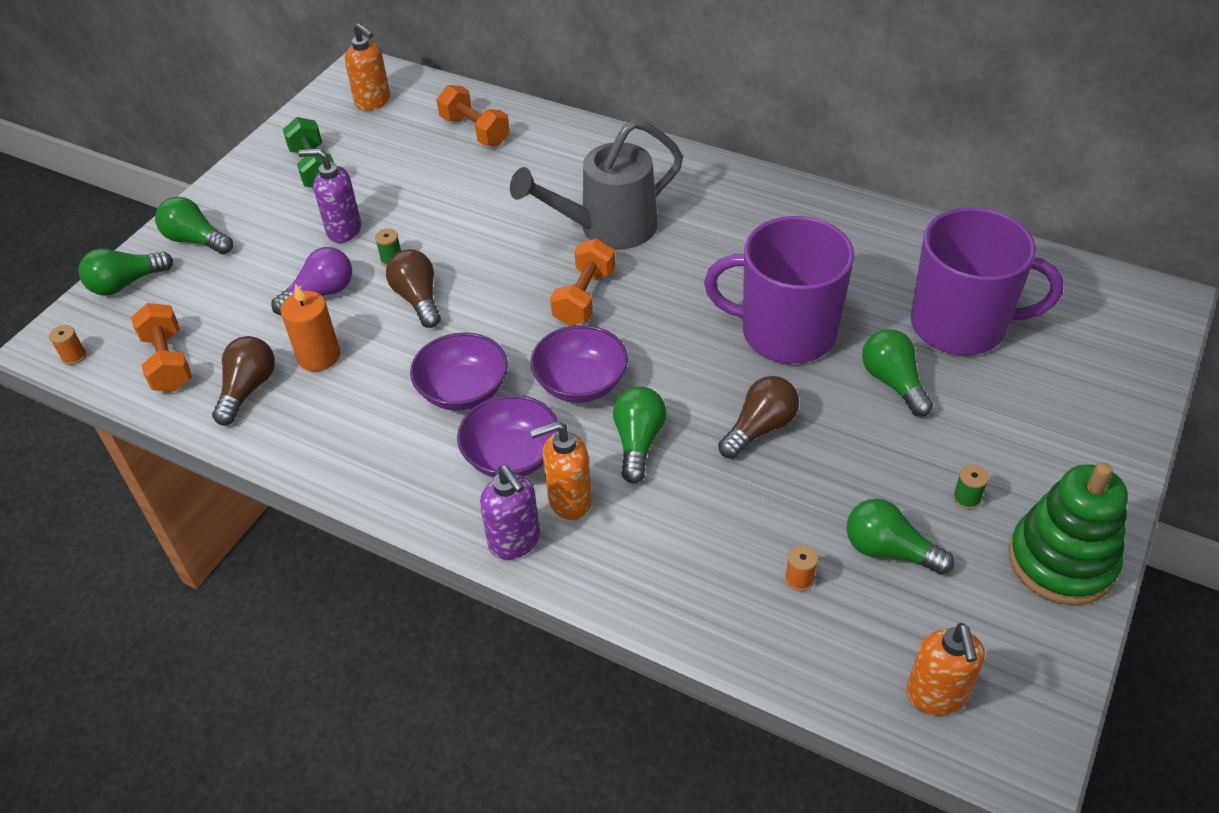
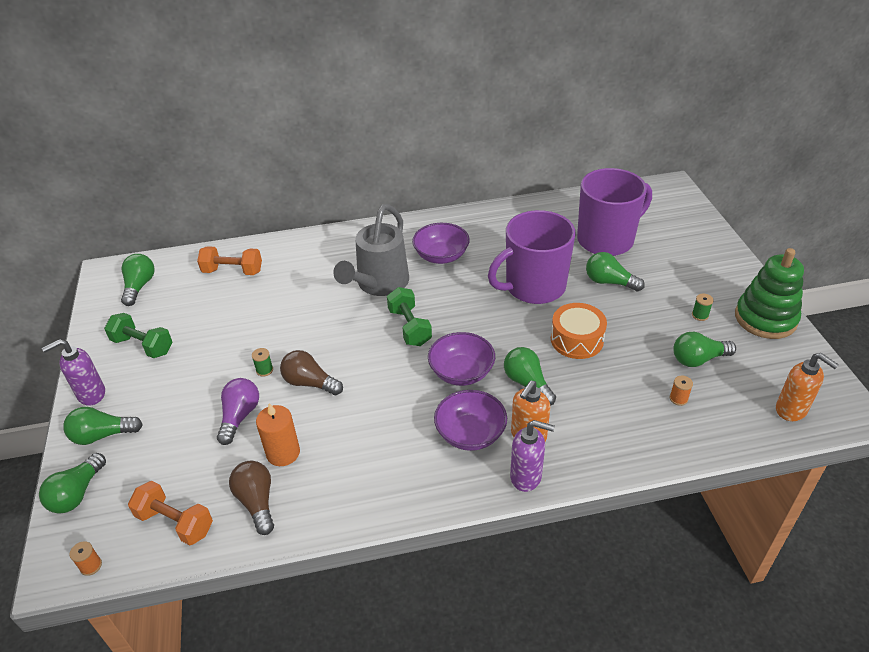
camera: 40 degrees left, 5 degrees down
purple soap dispenser [298,148,361,243] -> purple soap dispenser moved to [42,339,105,406]
orange soap dispenser [345,23,390,111] -> green light bulb [121,254,155,306]
purple bowl [410,332,508,411] -> purple bowl moved to [412,223,470,264]
orange dumbbell [550,239,615,326] -> green dumbbell [387,287,432,346]
brown light bulb [718,376,799,459] -> orange drum [551,303,607,359]

